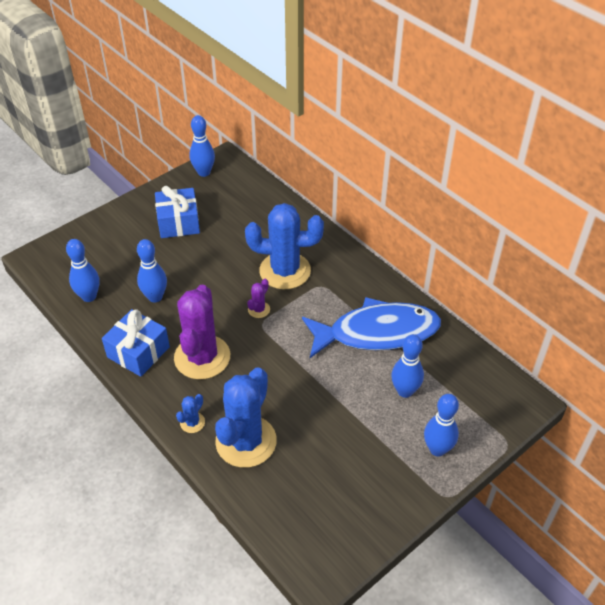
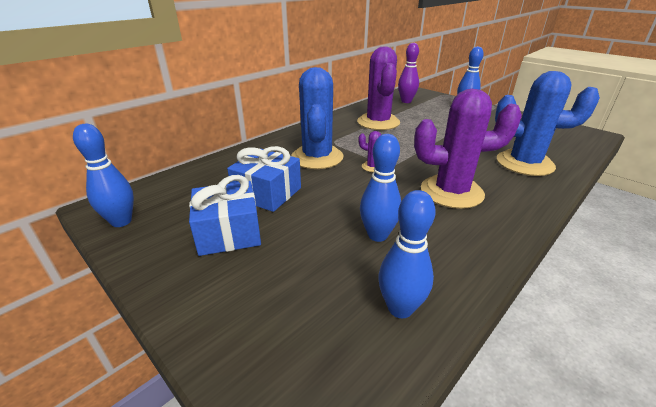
camera: 95 degrees left, 15 degrees down
blue gift [102,309,170,377] -> blue gift moved to [227,146,301,212]
blue cactus [176,394,205,433] -> none
blue fish [302,297,441,358] -> purple cactus [357,46,400,130]
blue bowling pin [391,334,424,398] -> none
none -> purple bowling pin [398,43,419,103]

